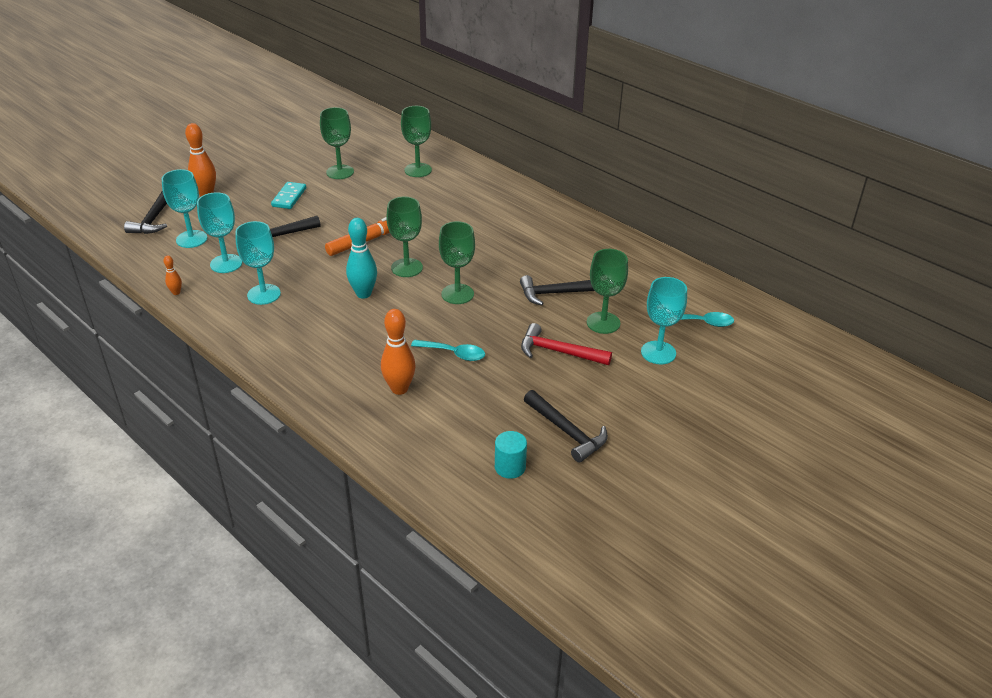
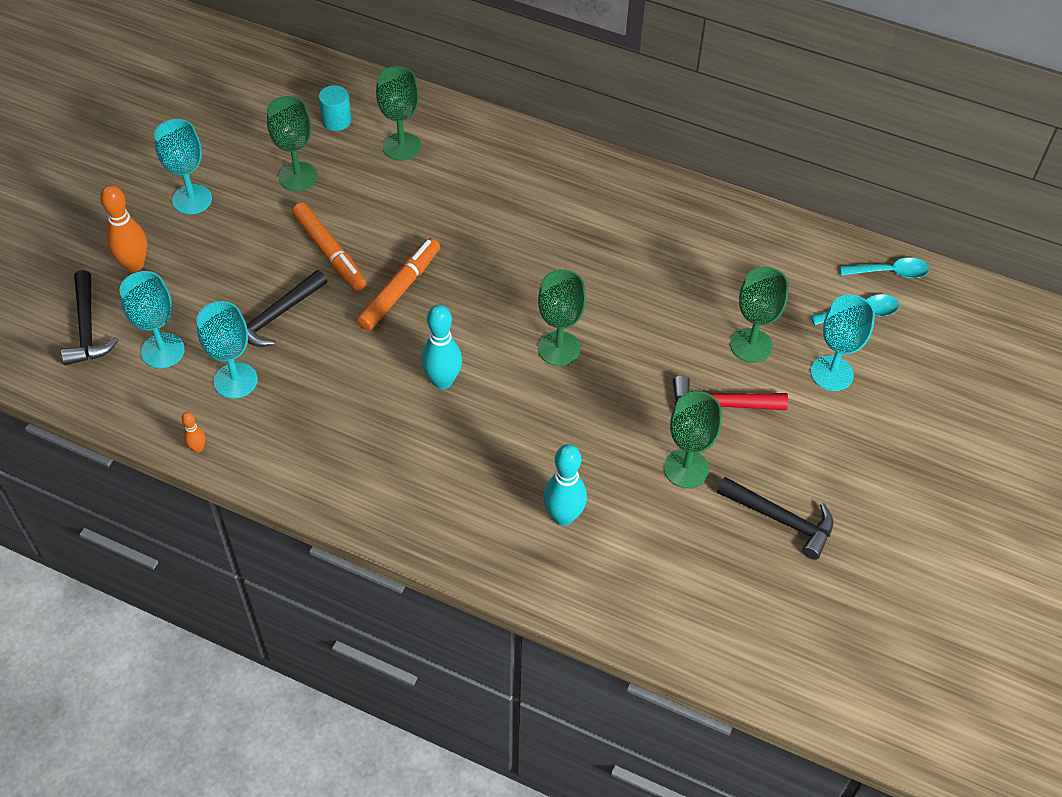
camera: 20 degrees left, 15 degrees up
turquoise goblet [235,221,281,305] -> turquoise goblet moved to [154,119,212,214]
turquoise domino [271,182,306,209] -> none
orange bowling pin [381,309,416,395] -> turquoise bowling pin [543,444,587,526]
green goblet [386,197,423,277] -> green goblet moved to [664,391,722,488]
turquoise spoon [411,340,485,361] -> turquoise spoon moved to [840,257,929,278]
turquoise cylinder [495,431,527,479] -> turquoise cylinder moved to [319,85,352,131]
black hammer [520,275,595,306] -> none
none -> orange marker [292,203,366,291]

